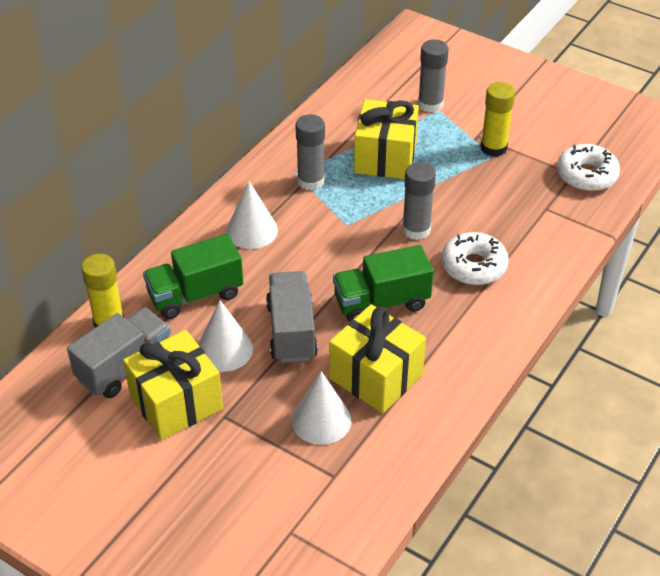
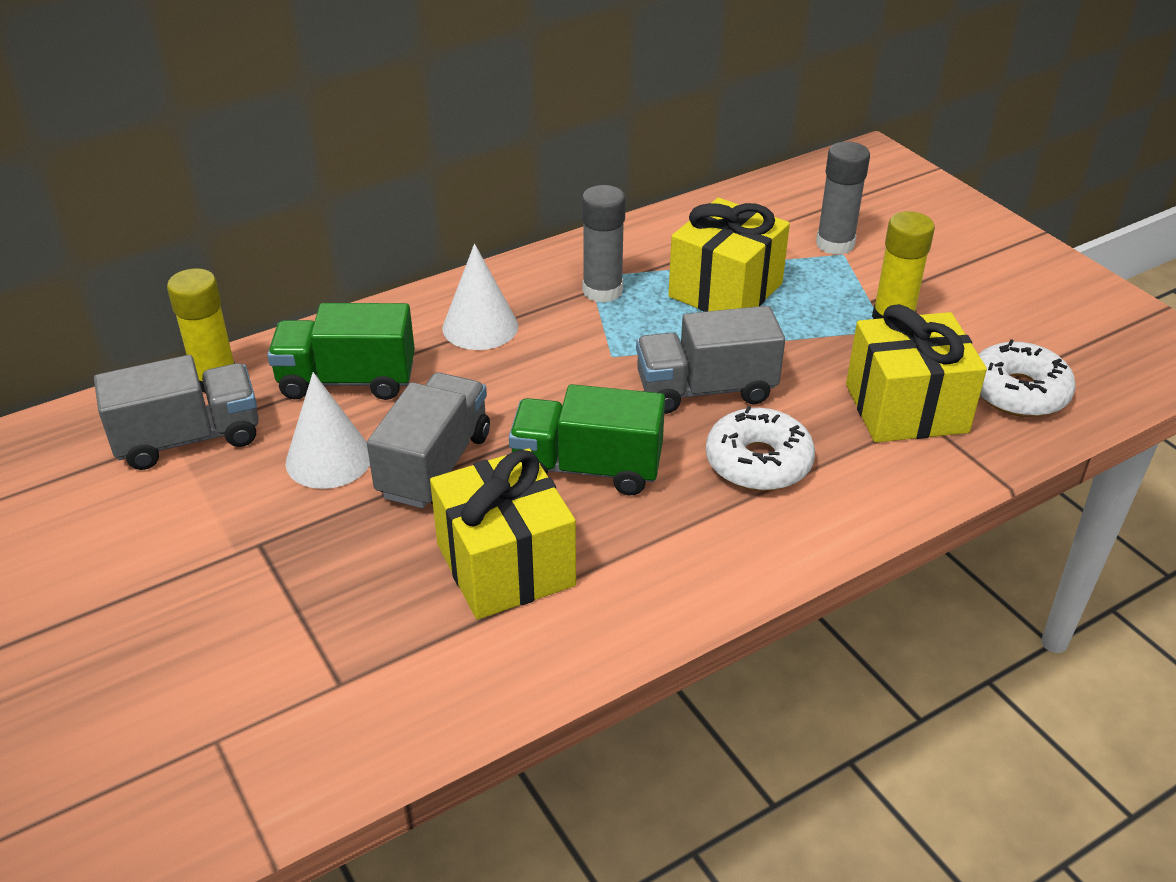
camera: 25 degrees right, 5 degrees down
yellow gift [123,330,223,440] -> yellow gift moved to [846,304,987,442]
white cone [292,371,352,445] -> none
grey glue stick [402,162,436,240] -> grey truck [636,306,785,414]

